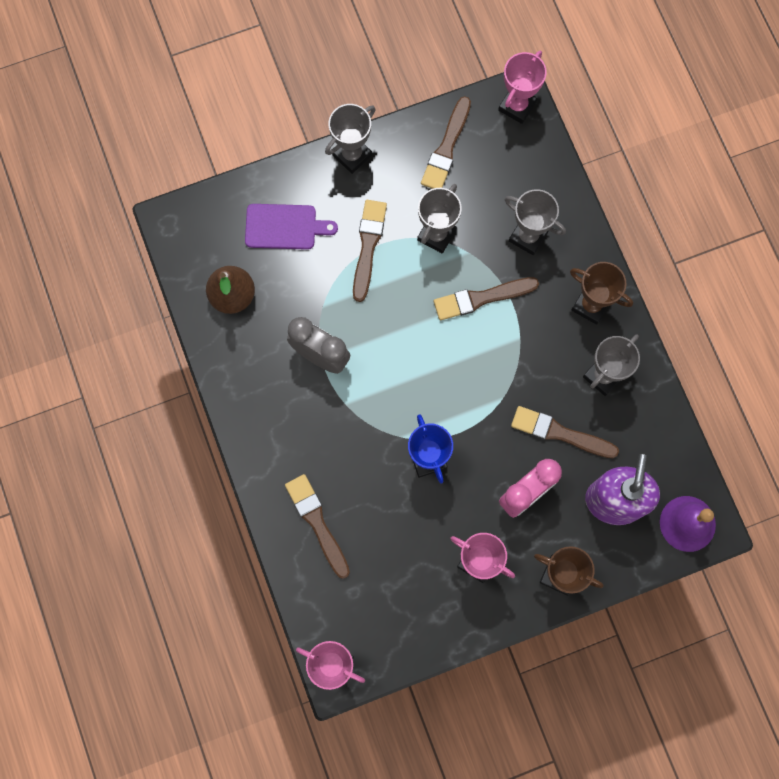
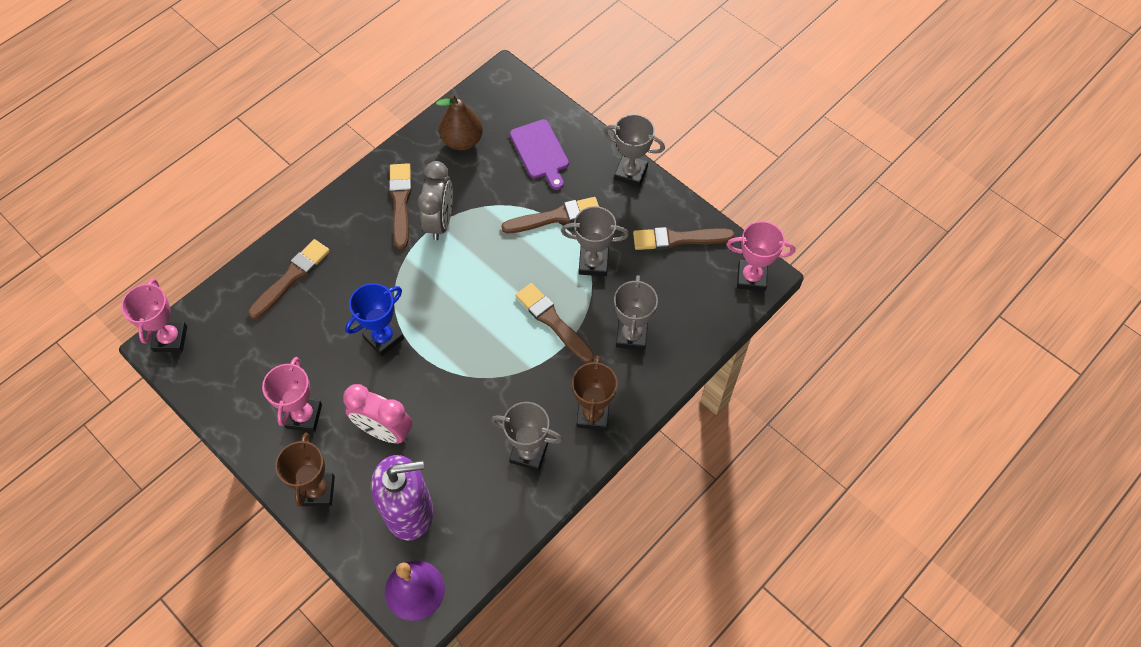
camera: 65 degrees right, 15 degrees down
brown brush [511,406,619,458] -> brown brush moved to [389,163,412,249]

